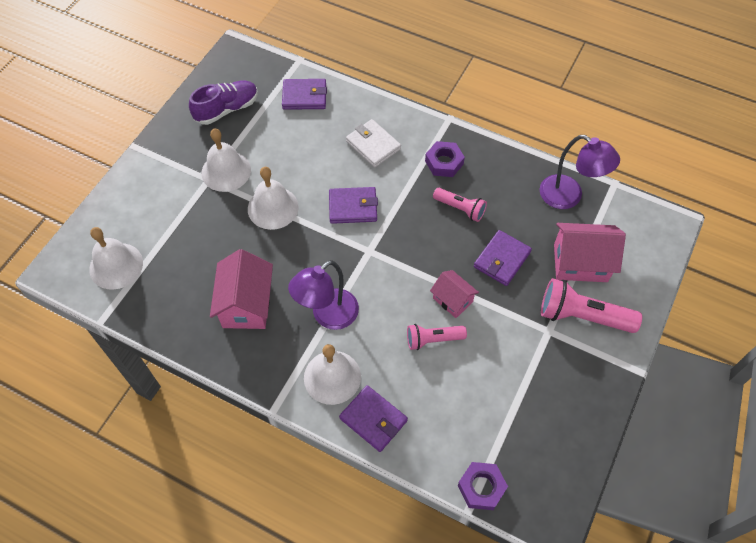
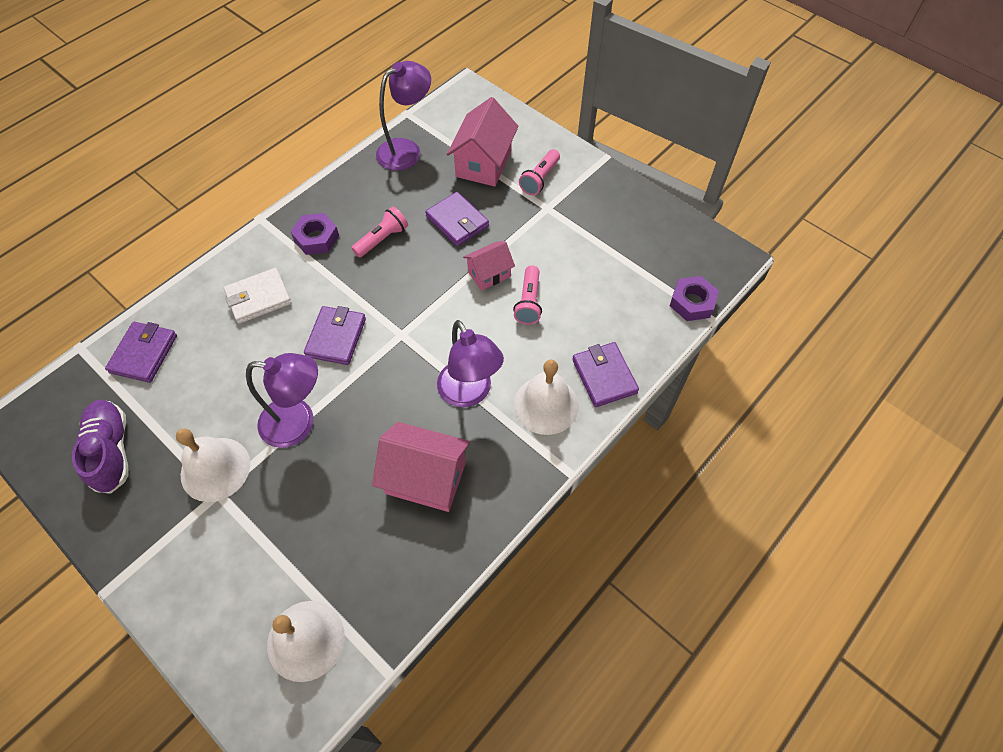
camera: 75 degrees left, 0 degrees up
white bell [248,167,298,230] -> purple lamp [246,353,318,448]
purple wallet [339,385,408,452] -> purple wallet turned 75 degrees counterclockwise [572,342,639,407]
pink flashlight [541,278,642,333] -> pink flashlight [519,149,560,195], size x0.61

